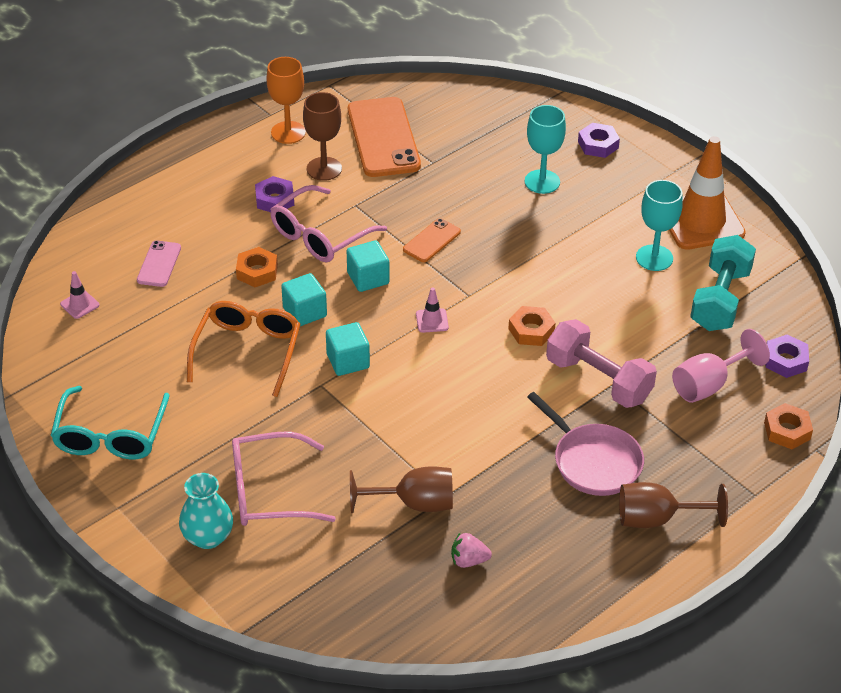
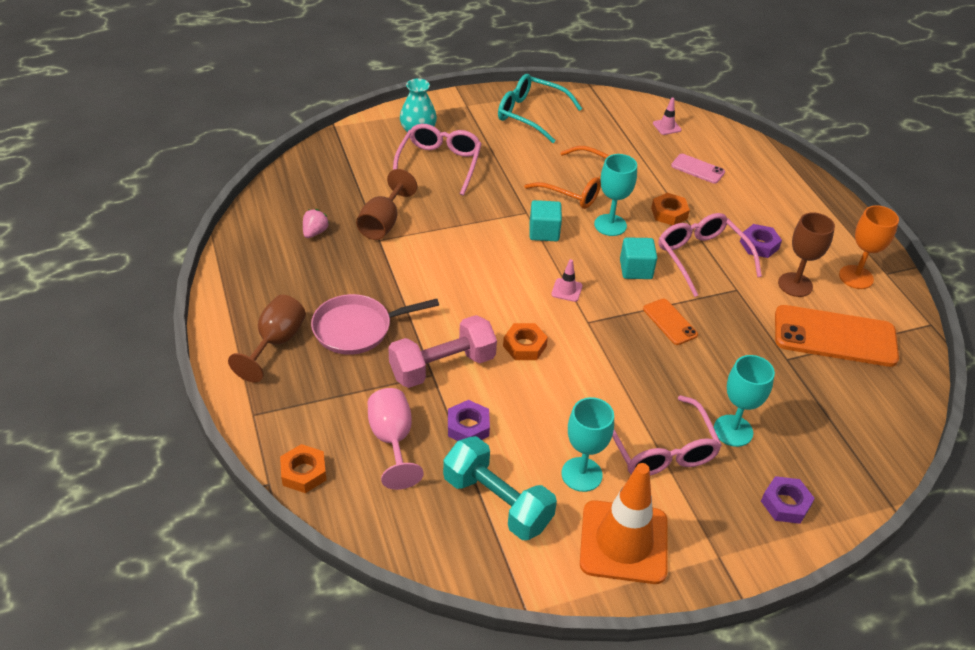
camera: 110 degrees right, 0 degrees up
turquoise cube [281,273,327,326] -> turquoise goblet [594,154,637,236]
purple nut [766,334,809,378] -> purple nut moved to [448,400,490,441]
none -> pink glasses [612,395,722,476]

